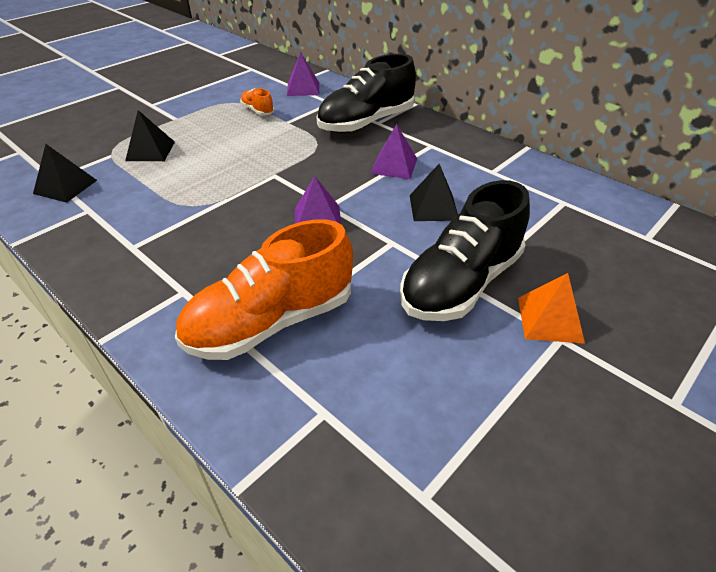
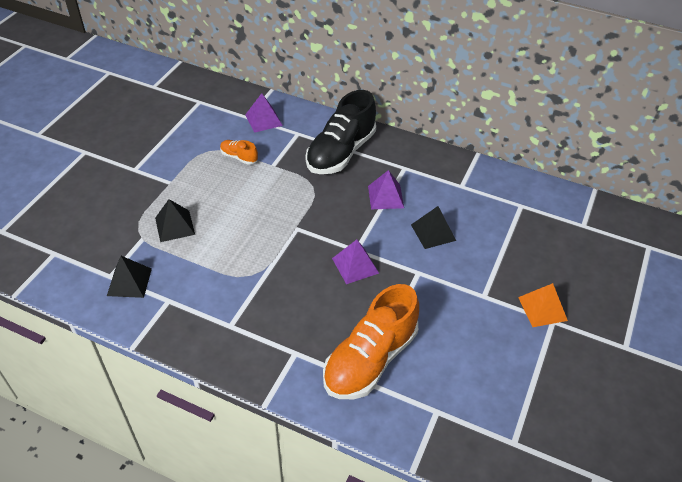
camera: 20 degrees left, 5 degrees up
black shoe [400,180,530,321] -> none

